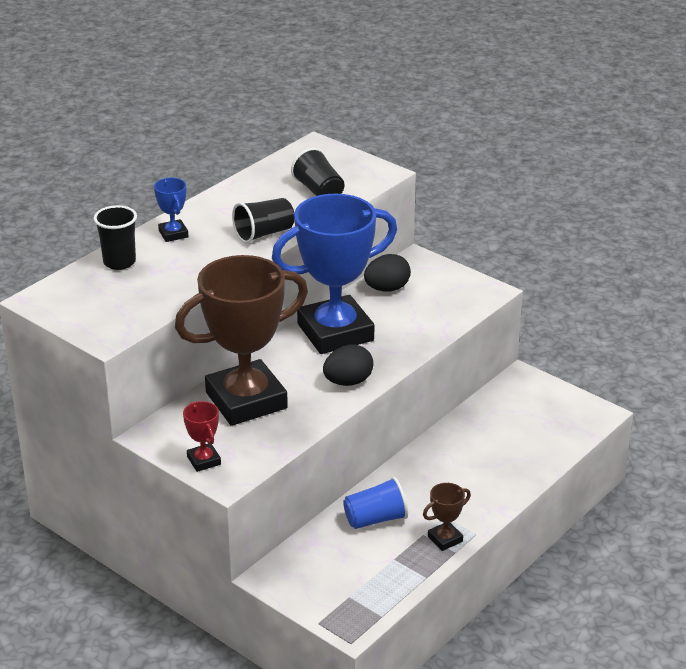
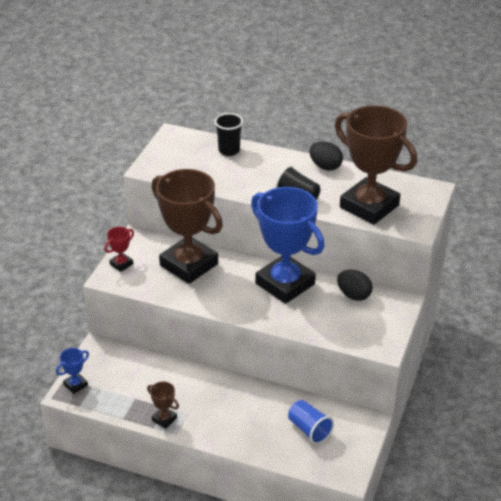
camera: 70 degrees right, 5 degrees up
blue trophy [154,178,189,242] -> blue trophy moved to [56,348,89,394]
black cup [291,148,344,196] -> brown trophy [335,105,417,225]
black egg [323,345,374,386] -> black egg moved to [309,142,343,171]
blue cup [343,477,408,529] -> blue cup moved to [288,400,334,444]

